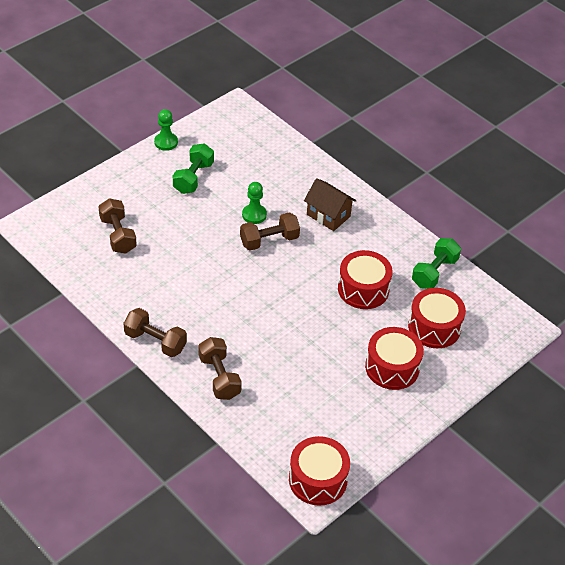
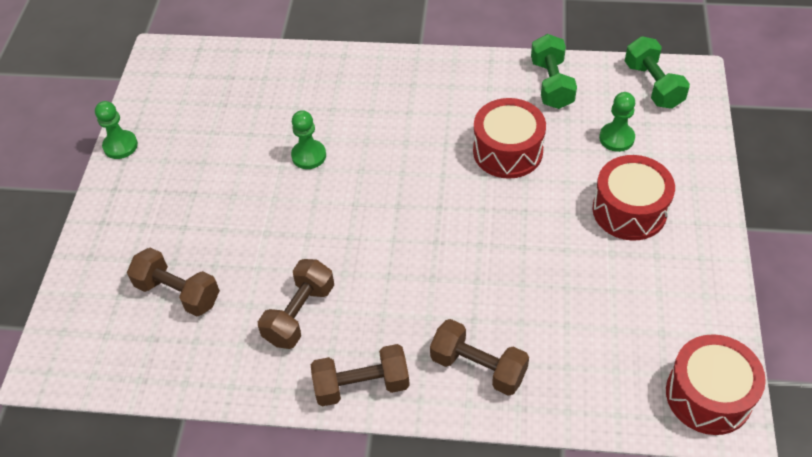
camera: 35 degrees left, 5 degrees up
green dumbbell [173,143,214,194] -> green dumbbell moved to [625,36,690,109]
brown dumbbell [240,212,300,251] -> brown dumbbell moved to [258,259,334,349]
brown house [304,178,356,231] -> none
red drum [408,288,466,348] -> green pawn [599,92,635,152]

